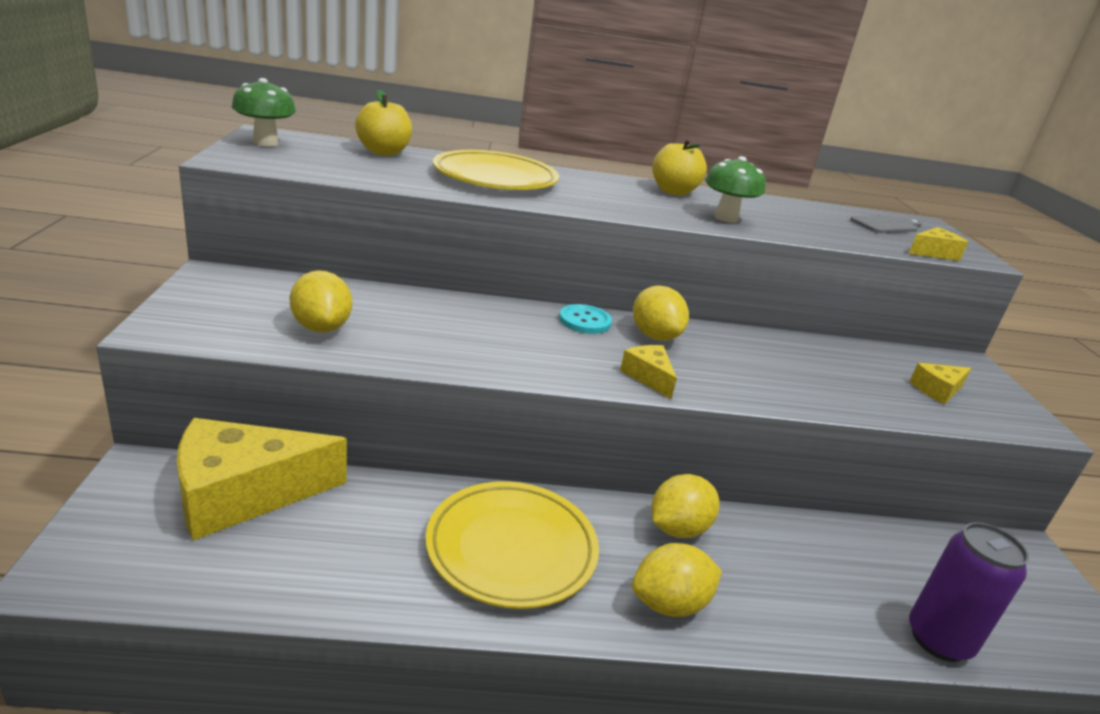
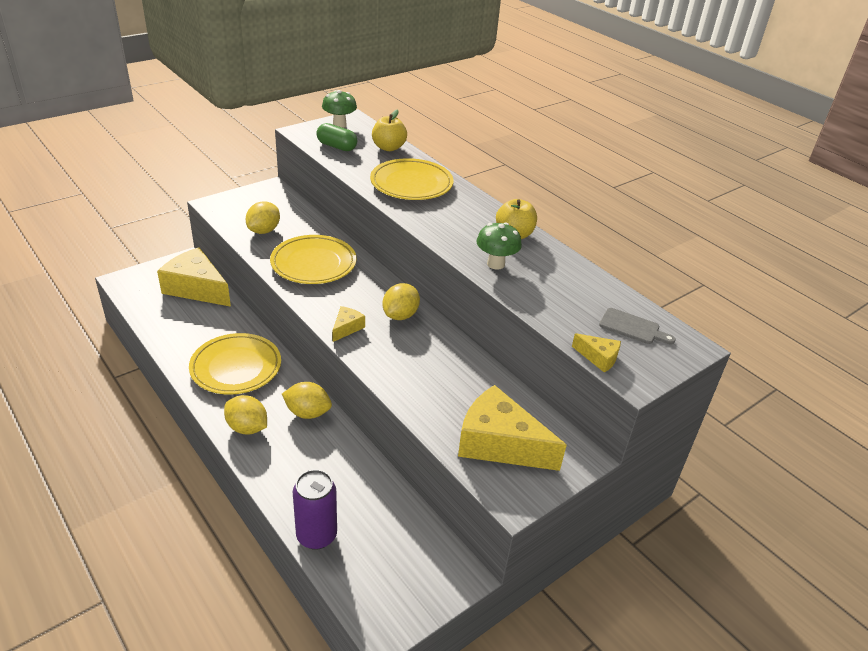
camera: 55 degrees right, 10 degrees up
turquoise button [559,304,612,334] -> none
yellow cheese [910,363,971,404] -> yellow cheese [458,385,567,471], size x2.19
none -> yellow plate [270,235,356,284]
none -> green capsule [316,123,358,151]

